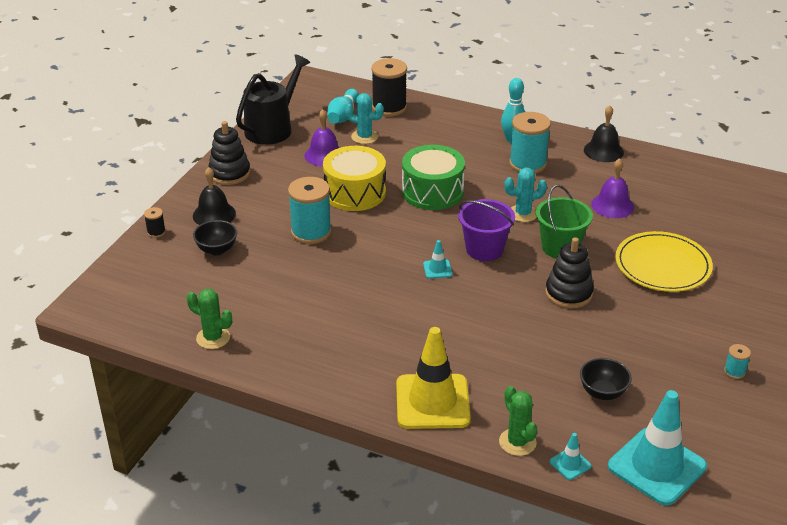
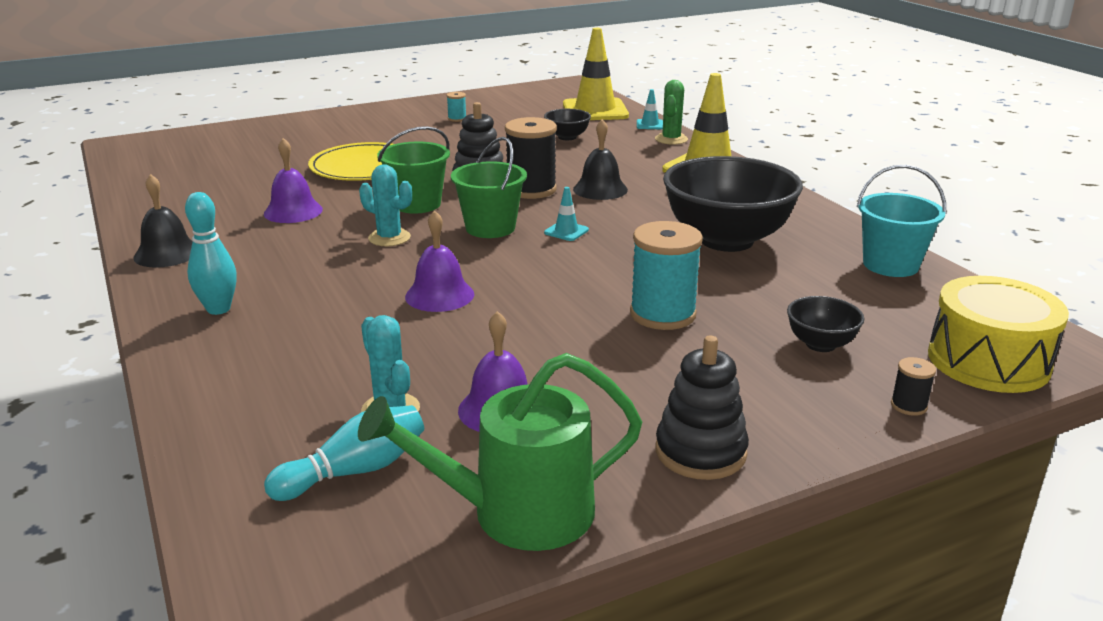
camera: 140 degrees left, 10 degrees down
green cactus [187,289,232,349] -> turquoise bucket [856,165,947,277]
black bell [193,167,236,225] -> black bell moved to [573,119,628,200]
black watering can [236,54,310,145] -> green watering can [358,353,642,551]
yellow drum [323,146,386,211] -> yellow drum moved to [928,276,1069,393]
black spool [371,58,407,116] -> black spool moved to [505,117,557,199]
green drum [402,145,465,210] -> purple bell [405,210,474,312]
purple bucket [458,199,515,261] -> green bucket [451,137,527,238]
turquoise spool [509,112,551,174] -> none
turquoise traffic cone [608,390,707,506] -> yellow traffic cone [563,28,629,120]
none -> black bowl [663,156,803,252]

